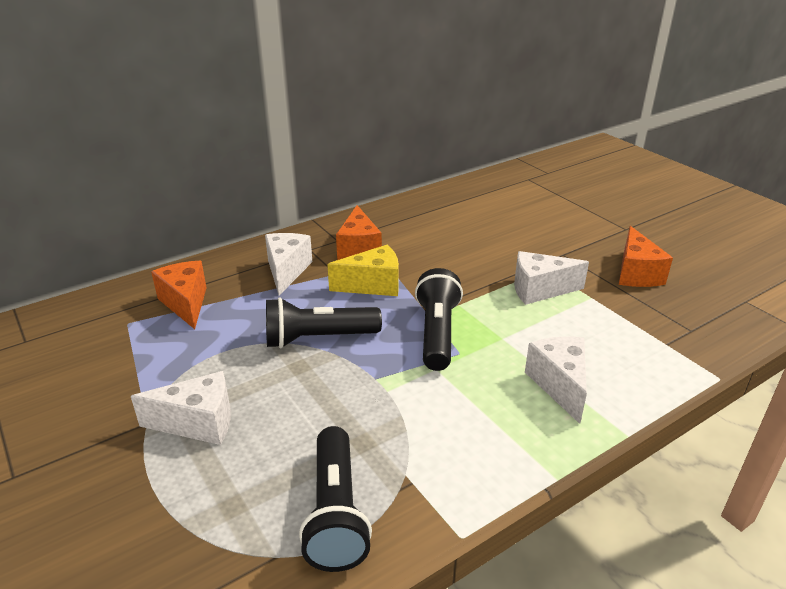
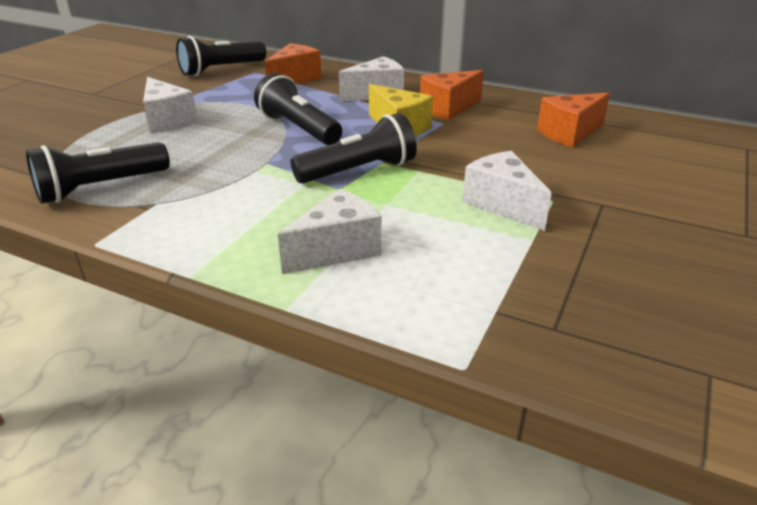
camera: 60 degrees right, 0 degrees up
orange cheese [619,226,673,287] -> orange cheese moved to [537,92,610,148]
none -> black flashlight [176,36,266,76]

